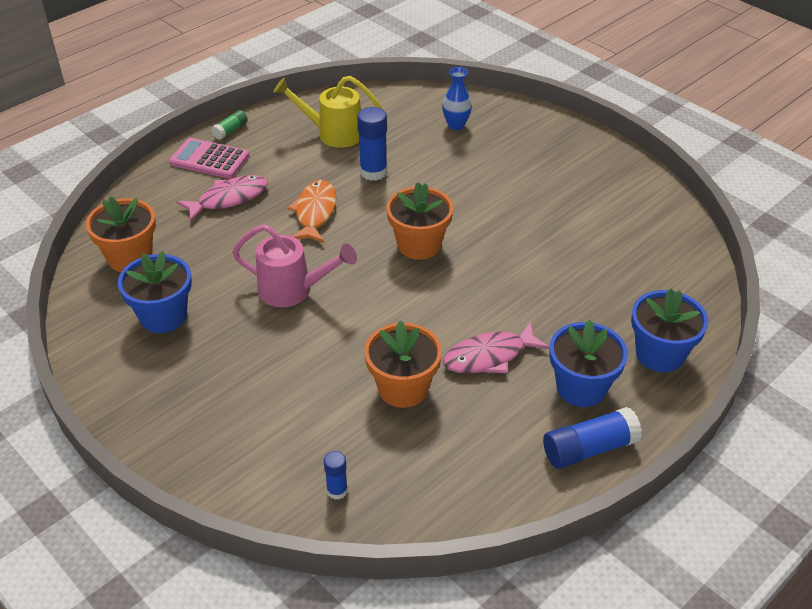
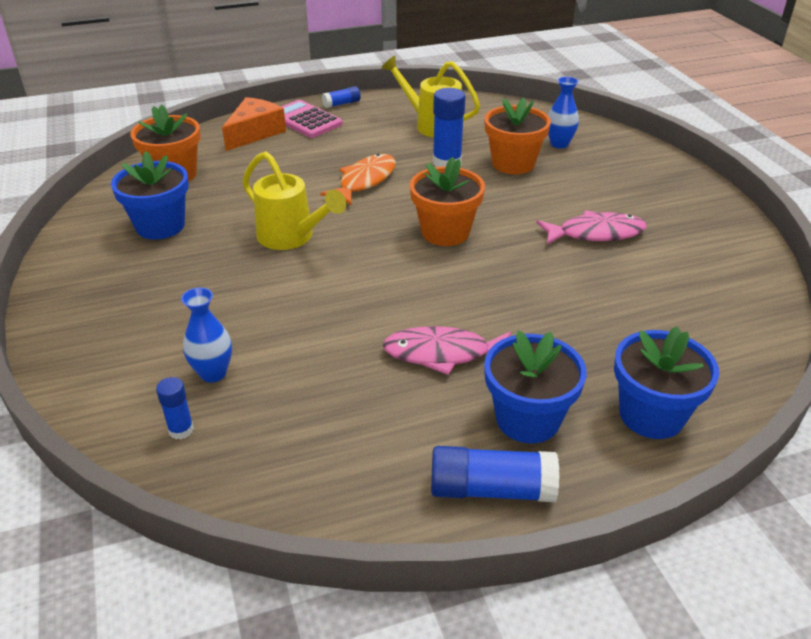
camera: 25 degrees right, 5 degrees down
pink fish [176,175,268,222] -> pink fish moved to [536,210,647,244]
green glue stick [212,110,248,140] -> blue glue stick [322,86,361,108]
pink watering can [232,224,357,307] -> yellow watering can [242,151,346,250]
orange flower pot [364,320,442,408] -> orange flower pot moved to [484,98,551,174]
none -> blue vase [181,287,232,383]
none -> orange cheese [222,97,286,151]

